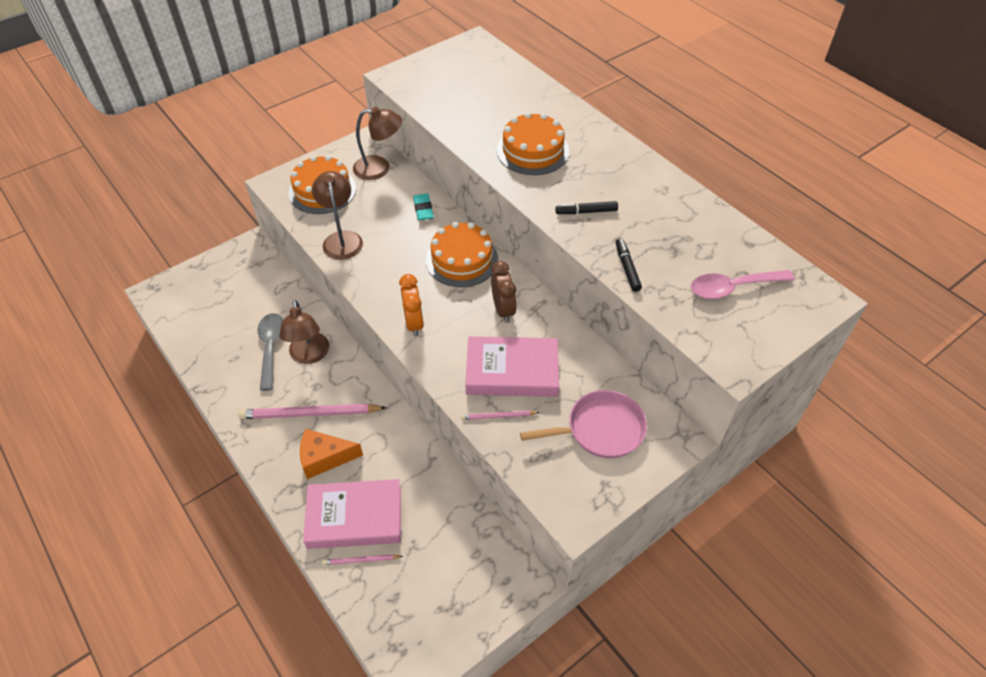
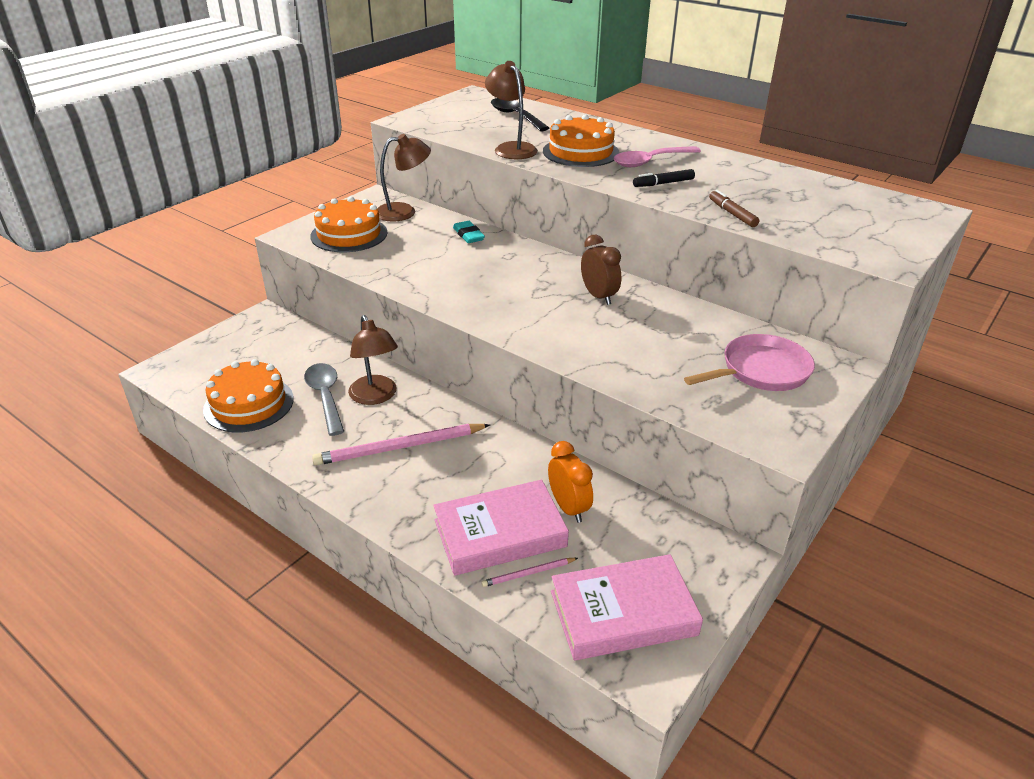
camera: 15 degrees left, 15 degrees down
orange cheese [300,429,363,479] -> none
brown lamp [312,171,363,260] -> brown lamp moved to [485,61,538,159]
orange clock [399,274,424,337] -> orange clock moved to [548,441,593,523]
orange cake [426,222,498,287] -> orange cake moved to [203,359,294,432]
pink pencil [461,411,540,420] -> none
pink book [465,336,559,397] -> pink book moved to [551,554,703,660]
black marker [615,238,642,292] -> brown marker [709,190,759,227]
pink spoon [691,270,795,299] -> pink spoon moved to [614,146,701,167]
none -> black spoon [491,98,549,131]

